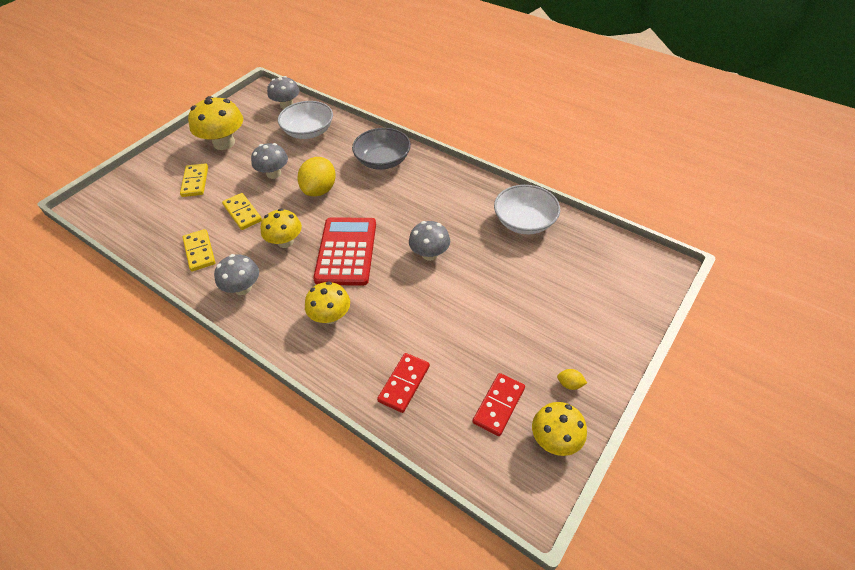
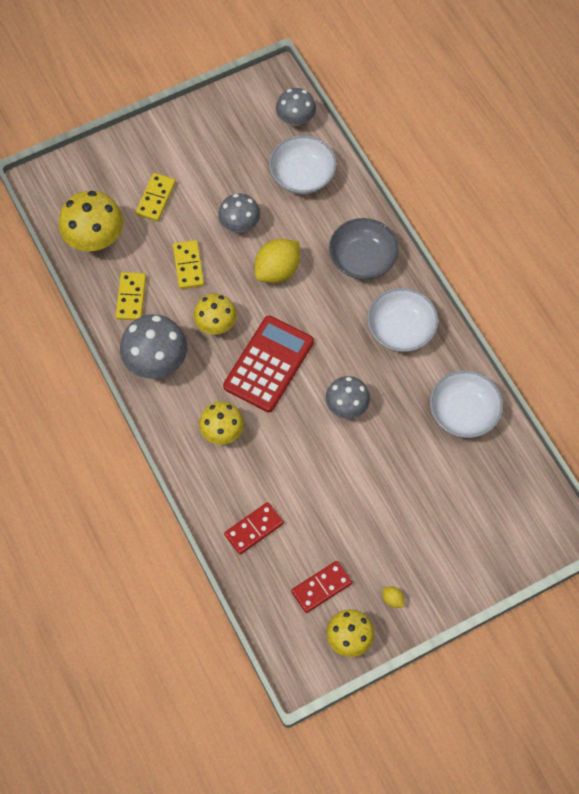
camera: 25 degrees right, 15 degrees up
yellow mushroom [188,96,243,150] -> yellow mushroom moved to [59,191,123,251]
grey mushroom [214,254,259,295] -> grey mushroom [120,314,187,379], size x1.53
none -> white bowl [367,288,438,352]

